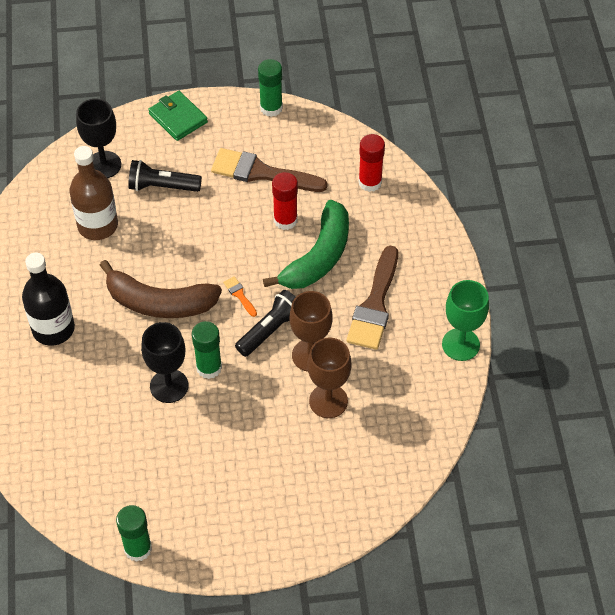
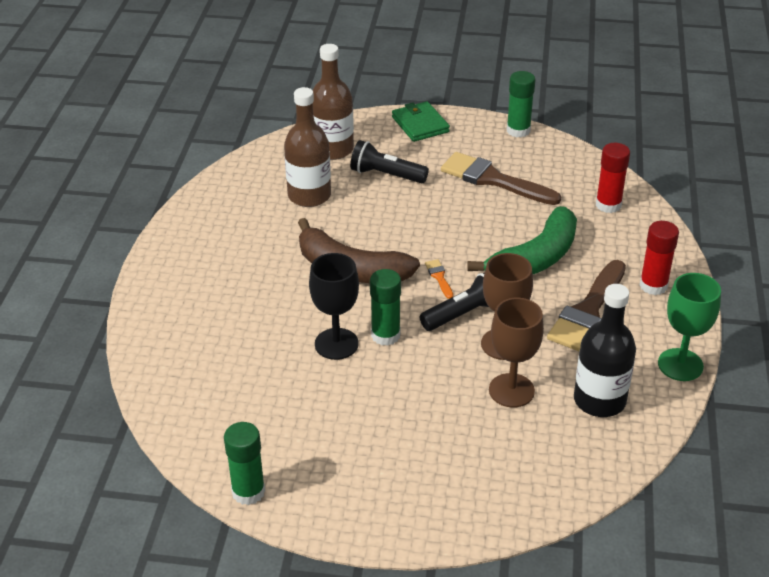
camera: 15 degrees right, 15 degrees down
black bottle [22,253,75,346] -> black bottle moved to [574,284,636,417]
black goblet [76,99,121,178] -> brown bottle [313,44,354,160]
red glue stick [272,172,298,230] -> red glue stick moved to [639,221,679,295]

